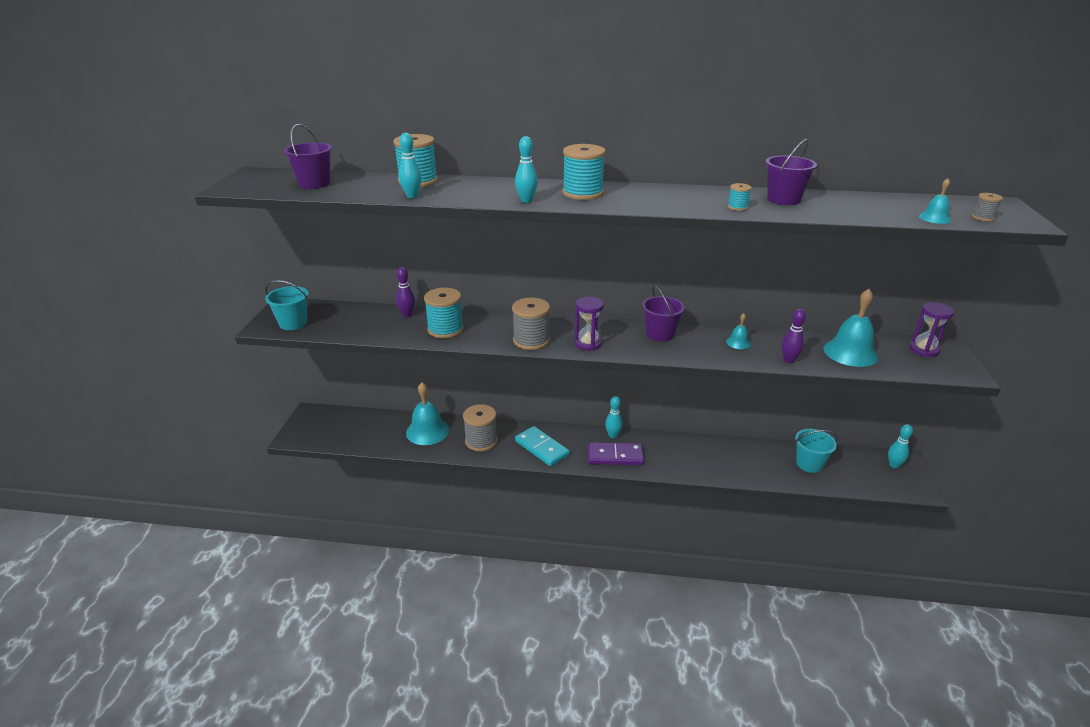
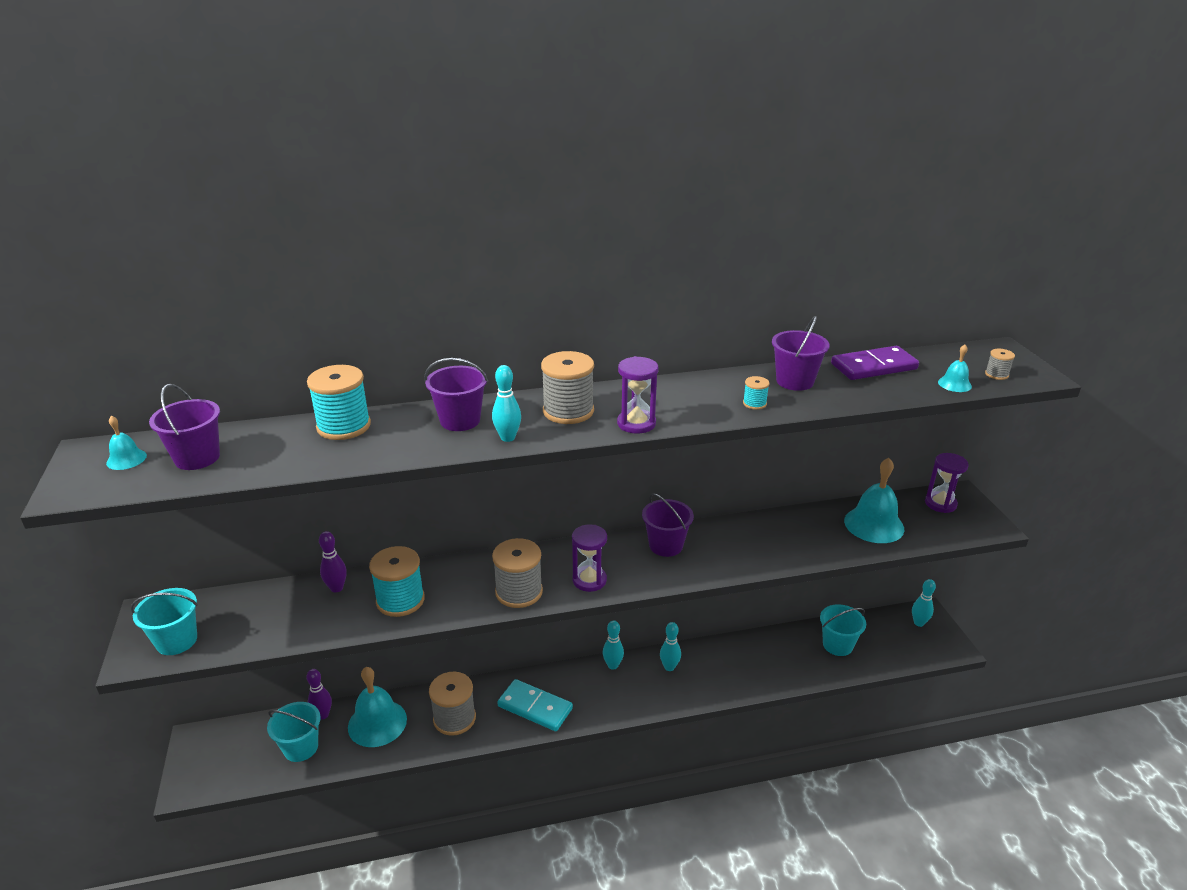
camera: 20 degrees left, 0 degrees up
turquoise bowling pin [399,133,422,198] -> turquoise bowling pin moved to [660,622,681,671]
turquoise spool [563,144,605,200] -> grey spool [541,351,594,424]
purple domino [588,442,644,465] -> purple domino moved to [831,346,919,380]
turquoise bell [726,313,751,349] -> turquoise bell moved to [106,416,147,470]
purple bowling pin [782,309,806,363] -> purple bowling pin moved to [306,669,332,720]
none -> turquoise bucket [267,702,321,762]
none -> purple bucket [424,358,488,431]
none -> purple hourglass [617,356,659,433]

